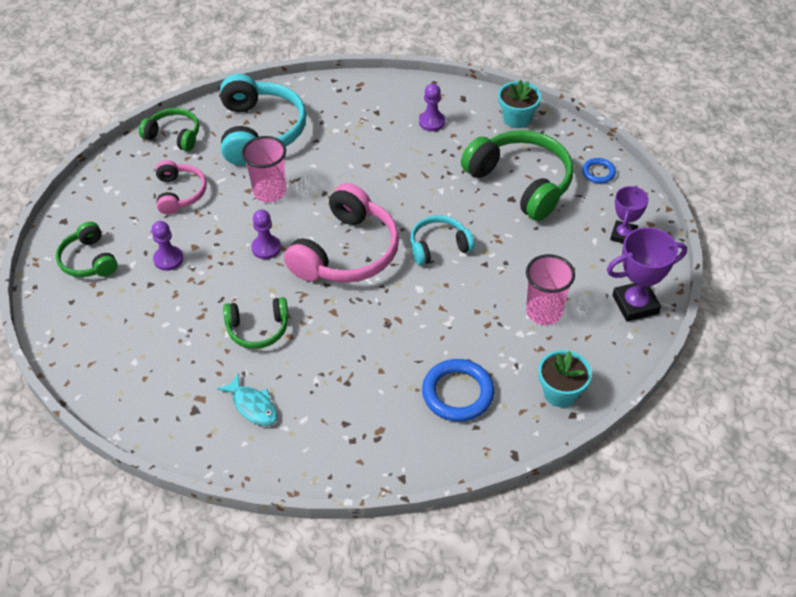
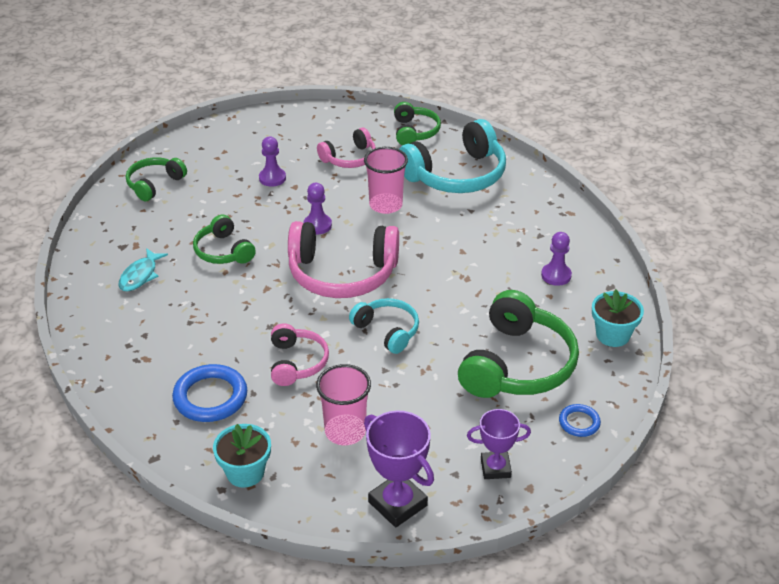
camera: 65 degrees right, 10 degrees down
green headphones [56,222,118,277] -> green headphones moved to [126,157,187,201]
none -> pink headphones [271,323,329,386]

